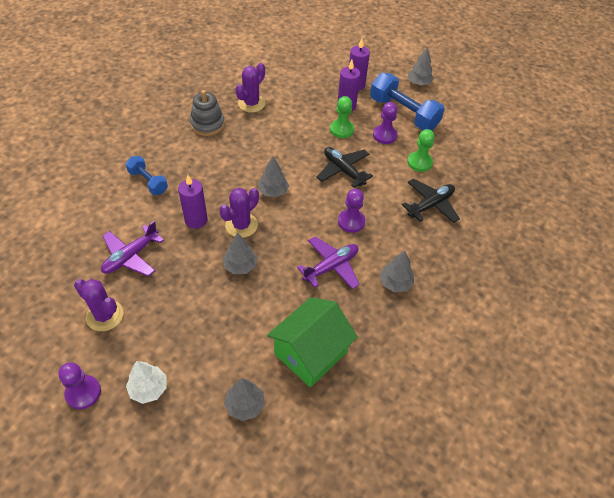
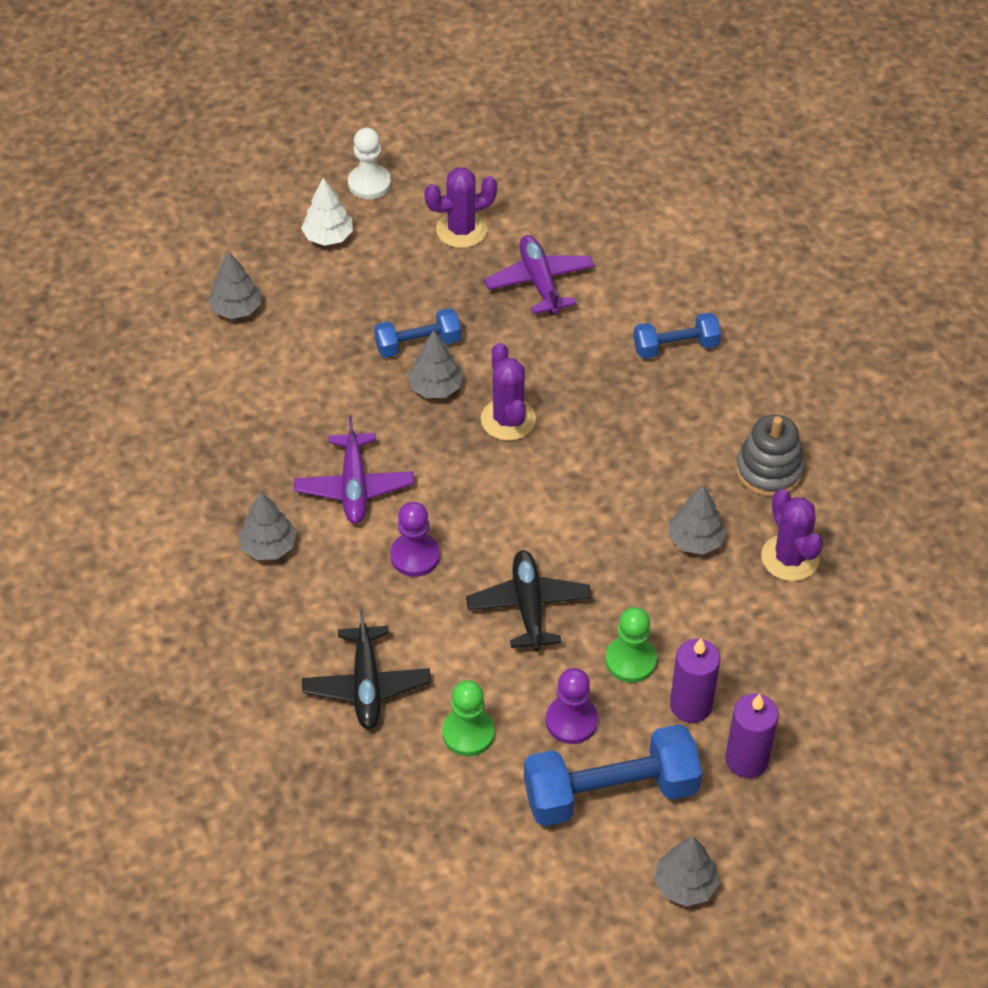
camera: 125 degrees right, 0 degrees up
purple pawn [58,362,101,409] -> white pawn [348,128,391,199]
purple candle [178,175,208,229] -> none
grey tree [258,156,289,197] -> grey tree moved to [669,485,727,554]
green house [267,297,358,387] -> none
black plane [317,147,373,188] -> black plane turned 90 degrees counterclockwise [466,550,592,652]
none -> blue dumbbell [374,308,461,358]

